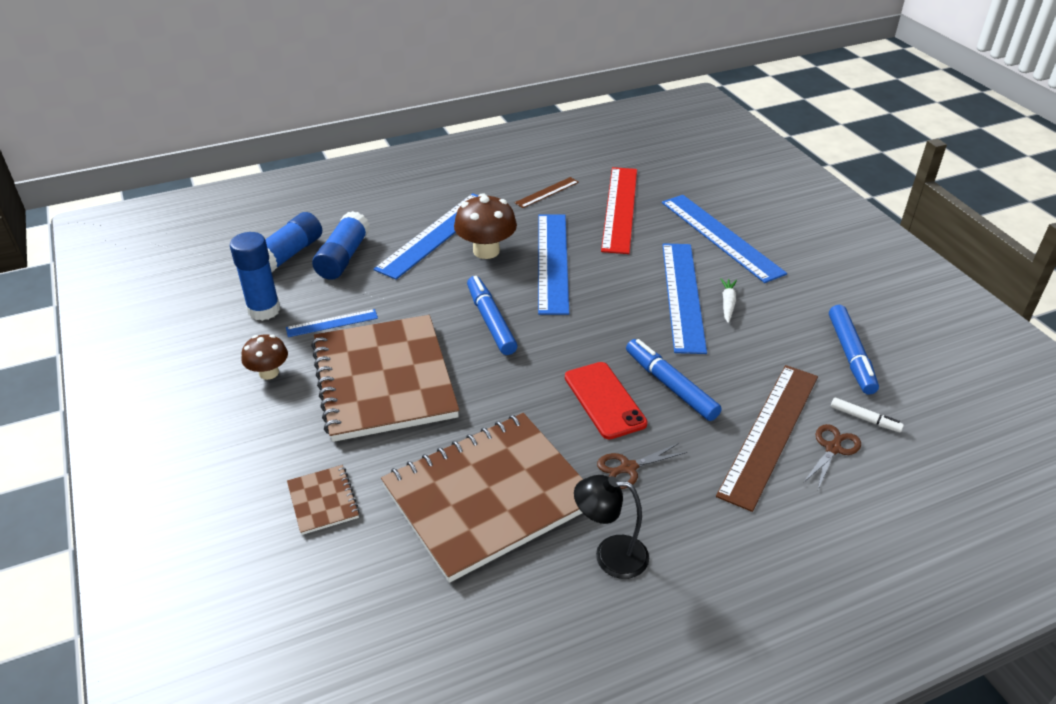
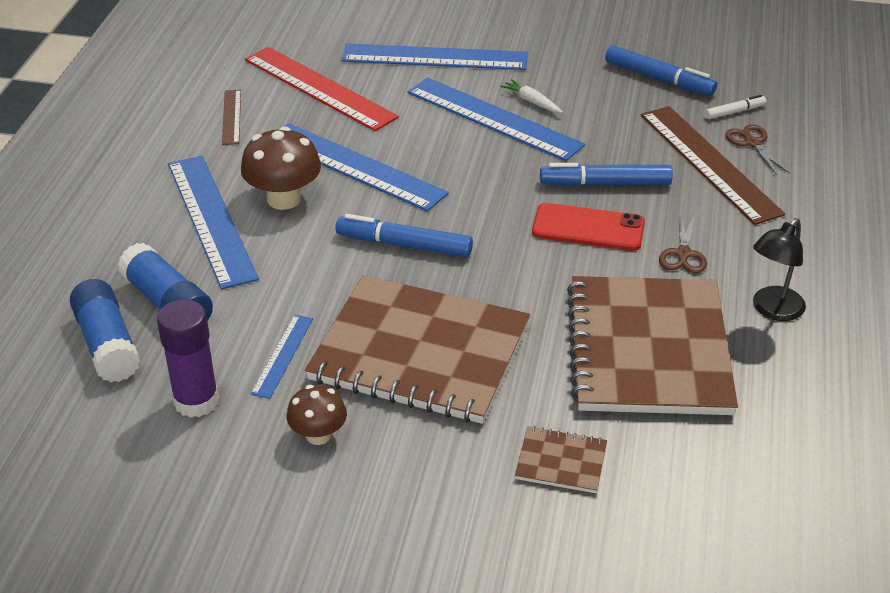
camera: 55 degrees left, 0 degrees up
blue glue stick [230,232,280,321] -> purple glue stick [157,299,219,418]

